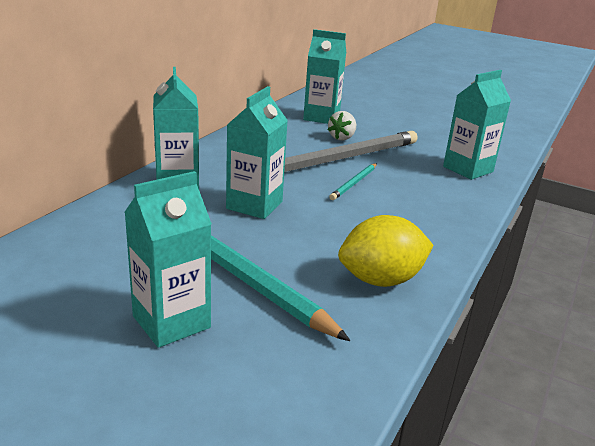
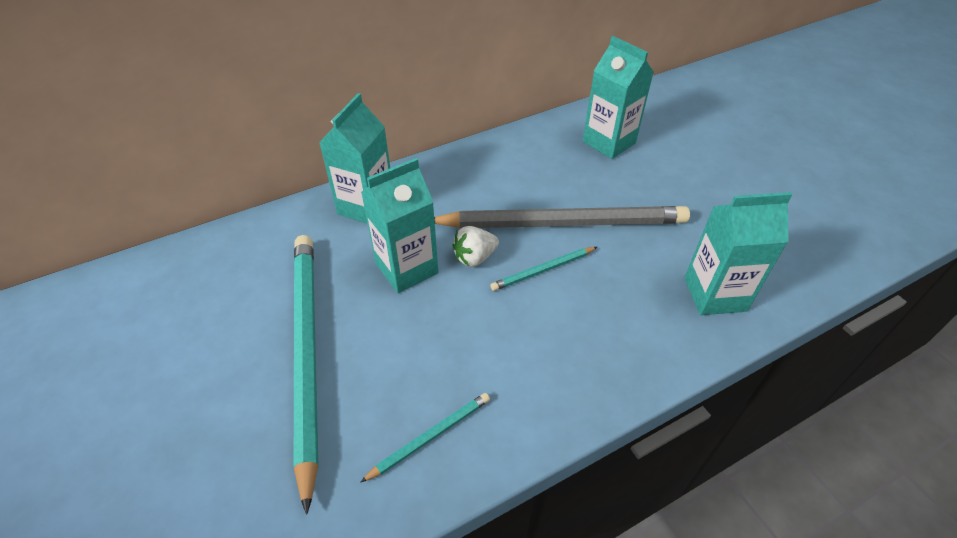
camera: 35 degrees right, 20 degrees up
turquoise carton [124,171,212,348] -> none
white strawberry [328,111,356,141] -> white strawberry moved to [452,226,499,267]
yellow lemon [338,215,434,287] -> turquoise pencil [360,393,490,483]

